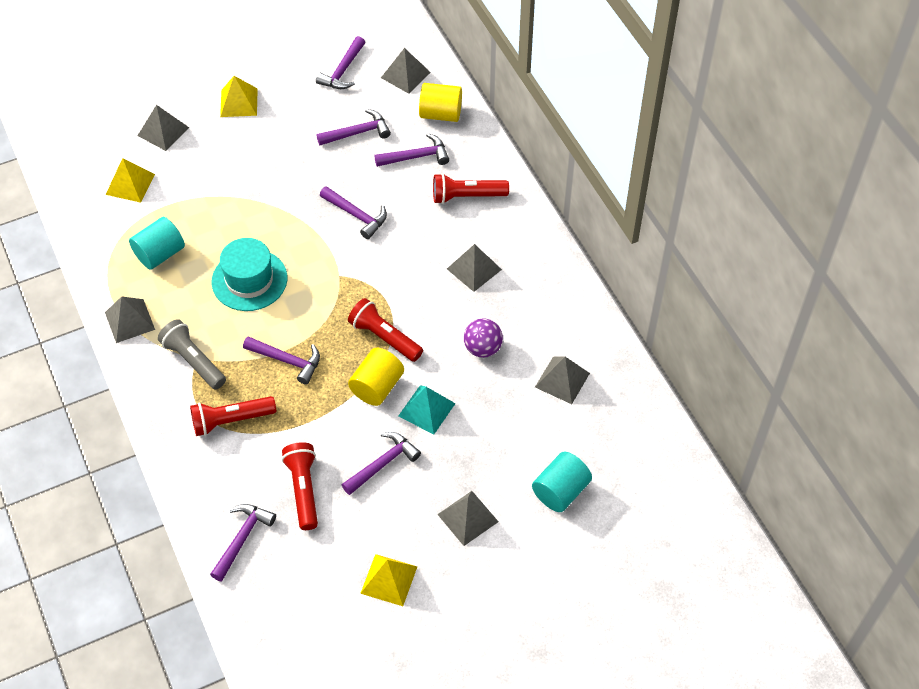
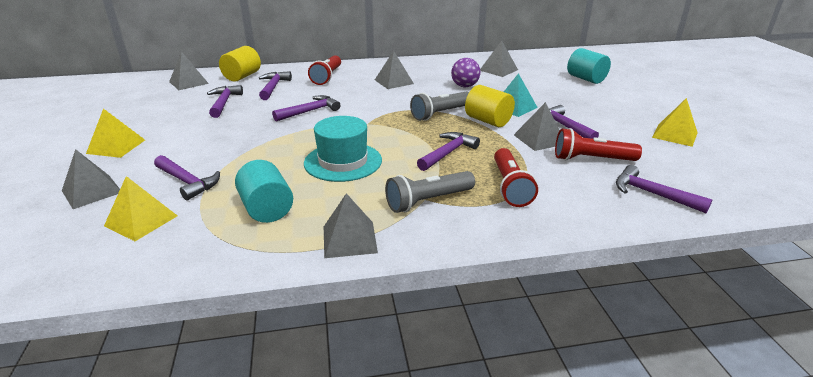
camera: 75 degrees left, 25 degrees down
purple hammer [316,36,365,89] -> purple hammer moved to [154,155,220,200]
red flashlight [348,298,423,362] -> grey flashlight [410,92,469,121]
grey pyramid [437,491,498,546] -> grey pyramid moved to [514,102,560,151]

